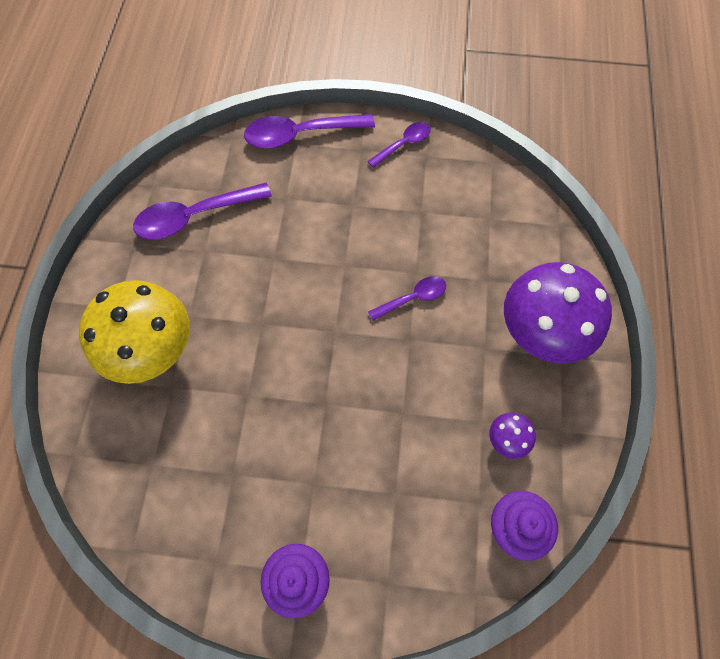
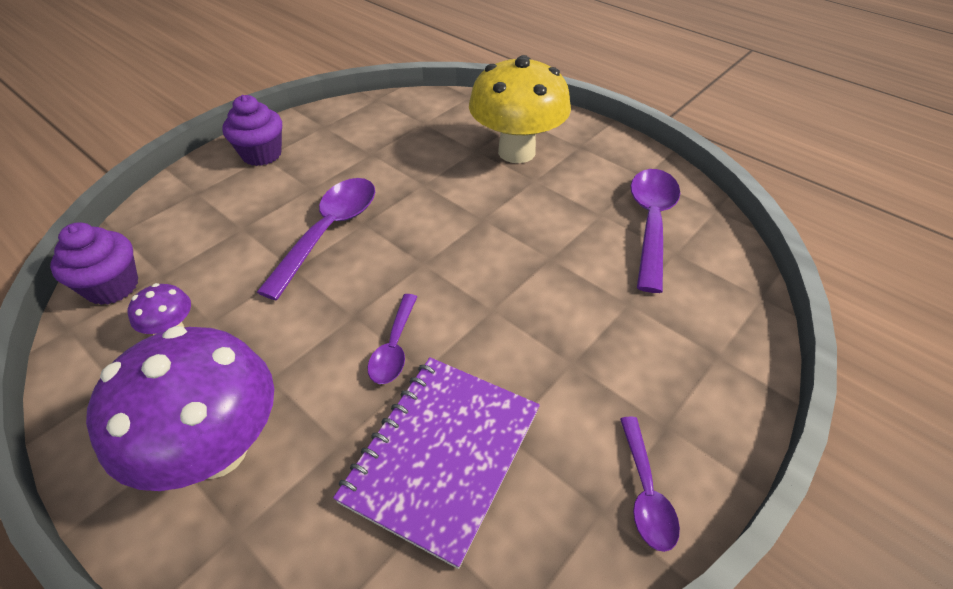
camera: 125 degrees right, 20 degrees down
purple spoon [244,114,375,148] -> purple spoon moved to [257,178,375,301]
none -> purple notebook [333,357,540,569]

